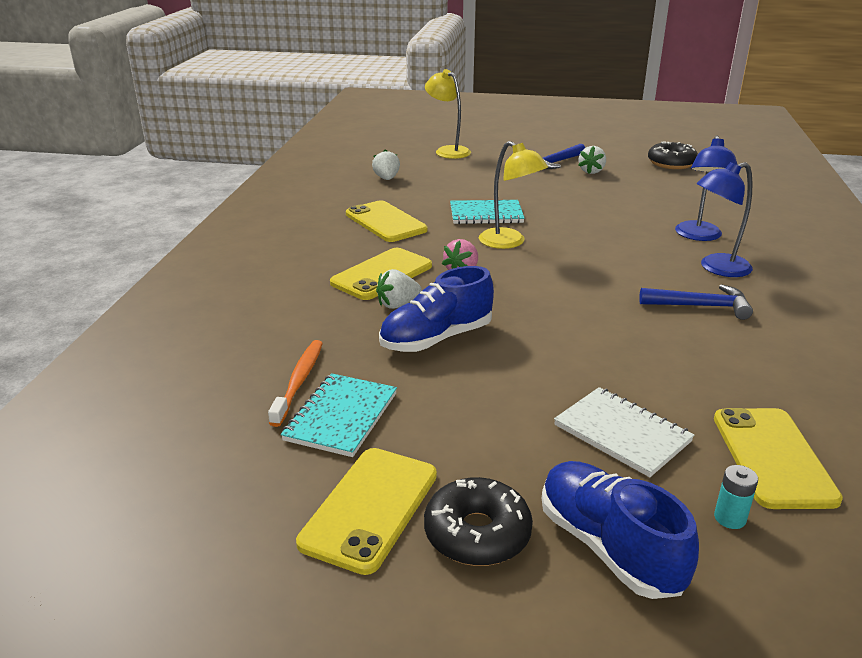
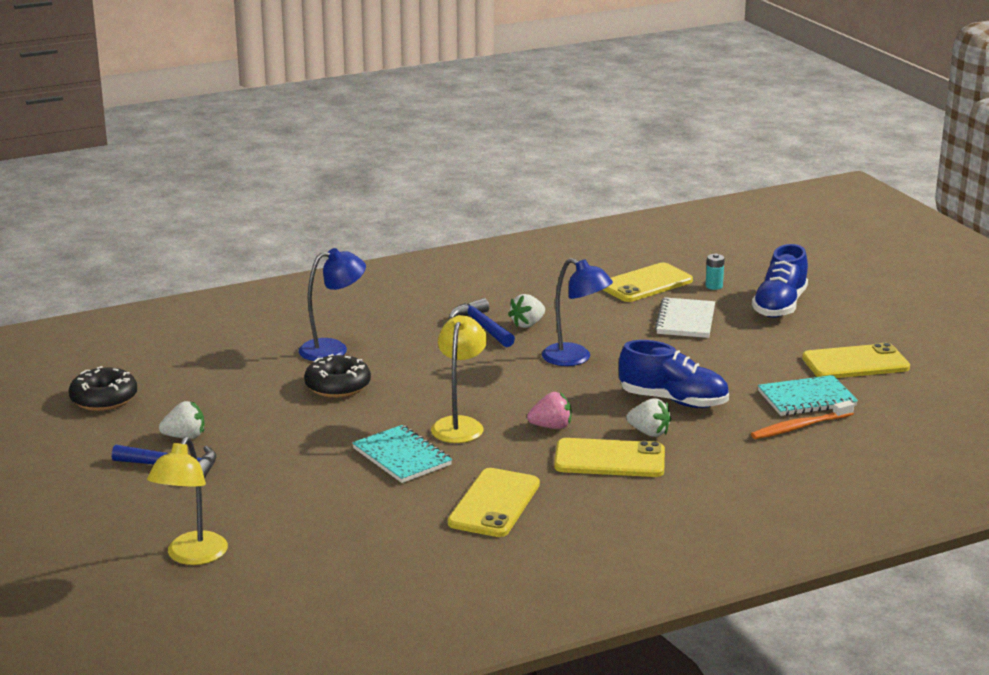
camera: 125 degrees left, 5 degrees down
white strawberry [372,149,400,180] -> white strawberry moved to [508,294,545,328]
black donut [424,477,533,566] -> black donut moved to [304,354,371,398]
blue lamp [696,162,753,277] -> blue lamp moved to [542,258,613,366]

